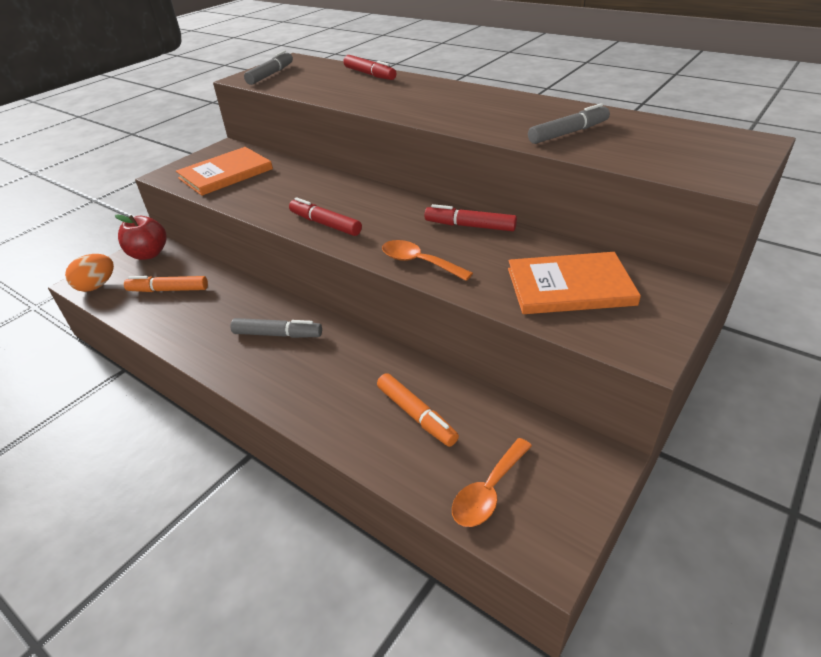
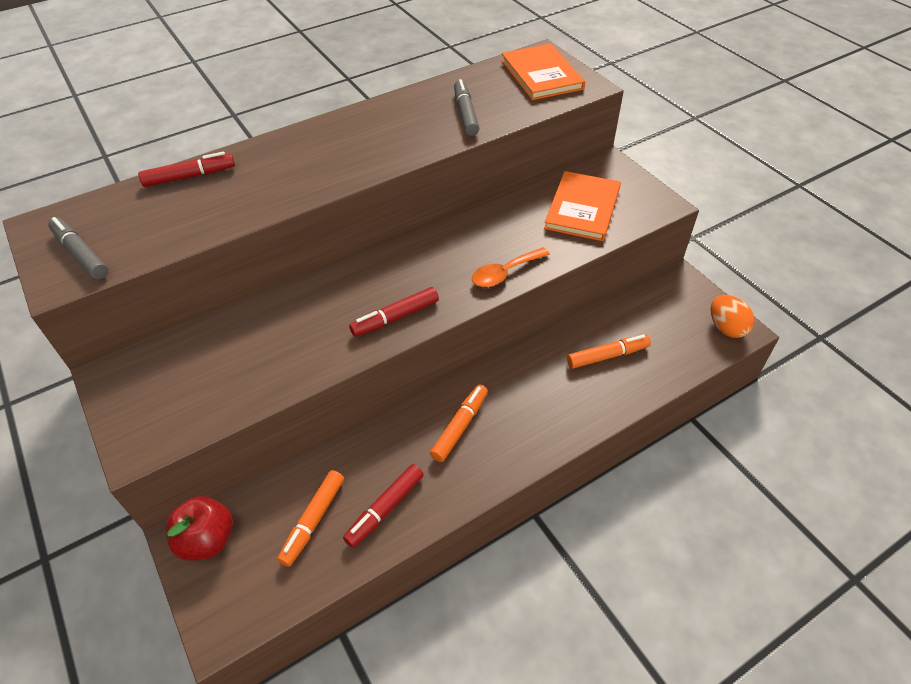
camera: 70 degrees left, 10 degrees up
orange egg [65,254,114,292] -> orange egg moved to [711,295,755,338]
orange book [176,147,273,196] -> orange book moved to [501,44,585,100]
grey marker [231,318,322,338] -> orange marker [430,384,488,462]
red marker [424,204,517,231] -> red marker moved to [343,464,424,548]
orange spoon [452,438,532,527] -> none

